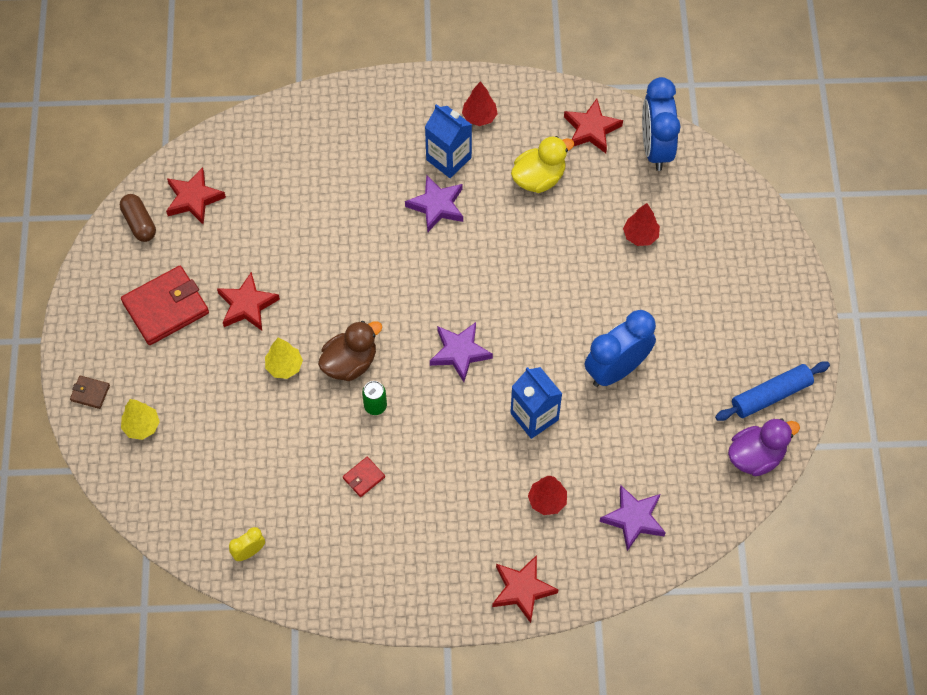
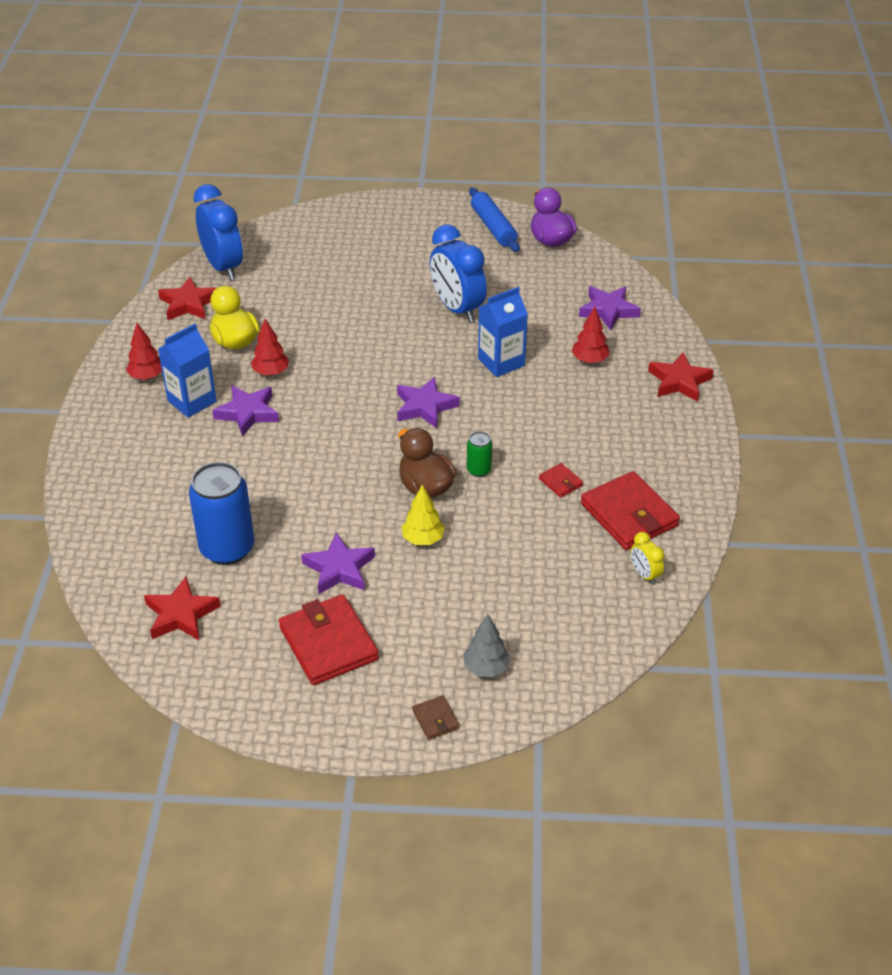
camera: 85 degrees left, 20 degrees down
brown wallet [70,376,110,409] -> brown wallet turned 45 degrees counterclockwise [412,695,460,740]
brown capsule [120,194,156,242] -> none
yellow tree [121,399,160,440] -> grey tree [463,614,510,677]
red star [217,272,280,331] -> purple star [301,532,375,594]
red tree [623,203,660,246] -> red tree moved to [251,319,289,376]
blue clock [642,77,681,171] -> blue clock turned 120 degrees counterclockwise [194,184,243,280]
none -> blue can [189,462,255,565]
none -> red wallet [581,471,680,550]

